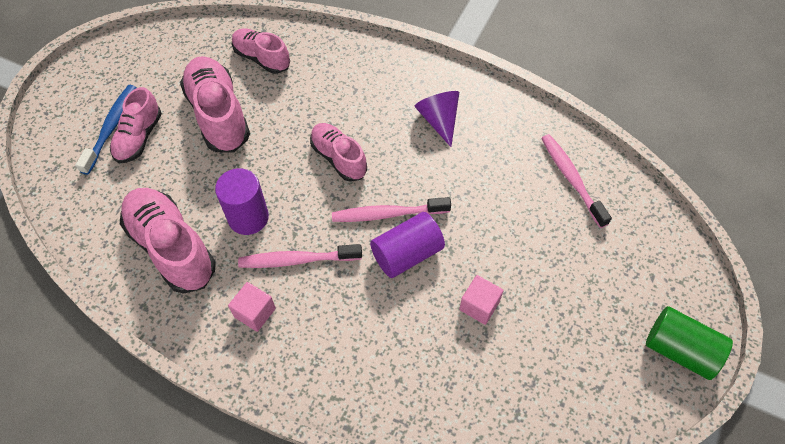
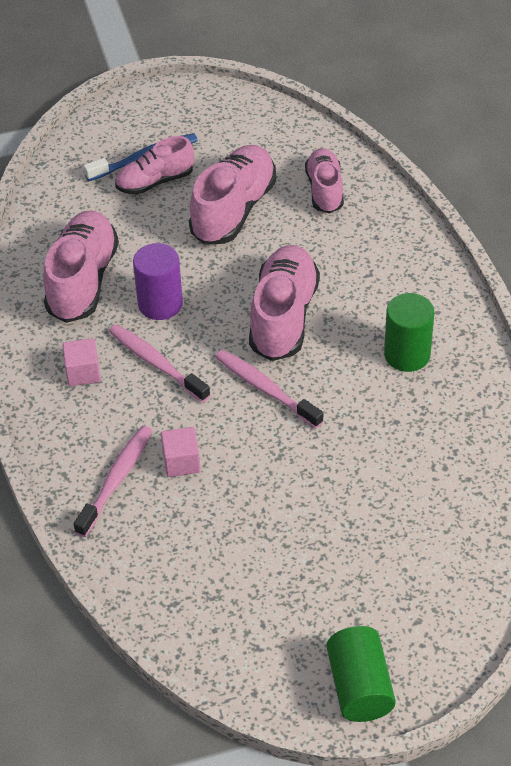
camera: 50 degrees right, 10 degrees down
pink shoe [310,123,367,182] -> pink shoe [249,245,320,361], size x1.59
purple cylinder [370,212,445,278] -> none
purple cone [415,91,459,147] -> green cylinder [384,293,434,372]
pink cube [459,275,504,325] -> pink cube moved to [161,427,200,477]
pink toothbrush [541,134,612,228] -> pink toothbrush moved to [74,426,152,537]

